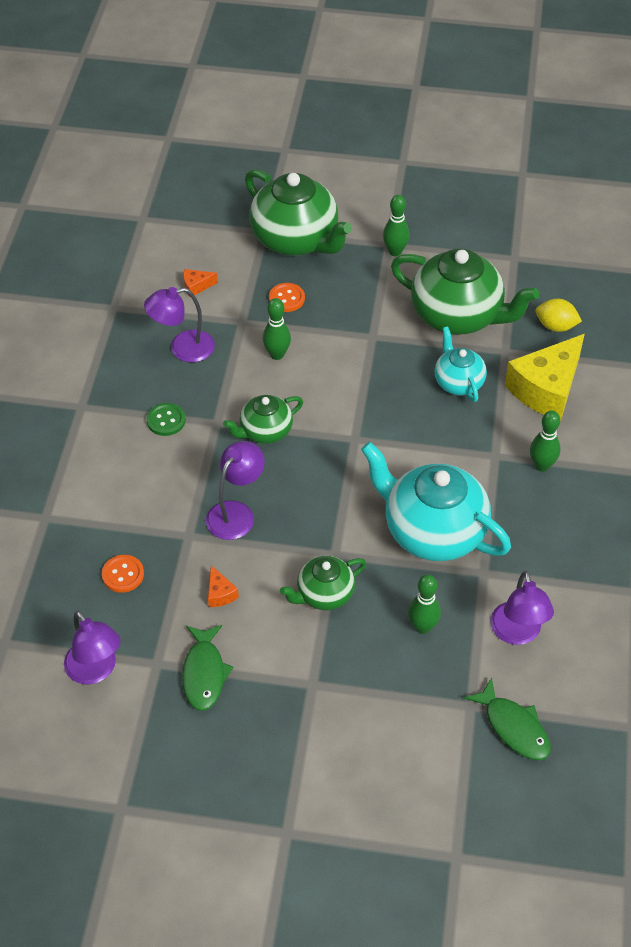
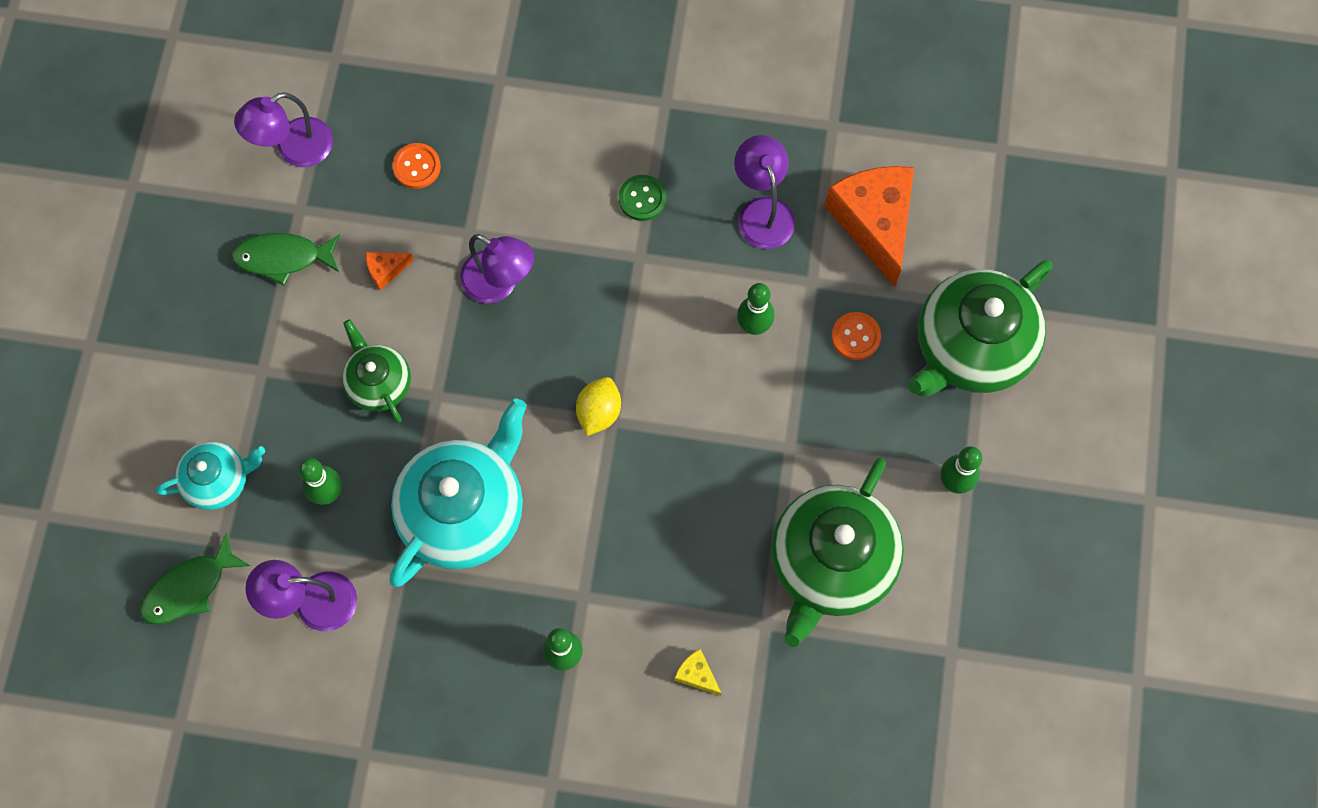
camera: 90 degrees right, 20 degrees up
orange cheese [183,269,218,297] -> orange cheese [825,166,914,287], size x2.44
green teapot [223,395,303,444] -> none
turquoise teapot [434,326,487,402] -> turquoise teapot moved to [156,442,265,510]
yellow cheese [505,334,585,420] -> yellow cheese [674,649,722,696], size x0.41
yellow lemon [536,299,582,332] -> yellow lemon moved to [576,377,621,436]

